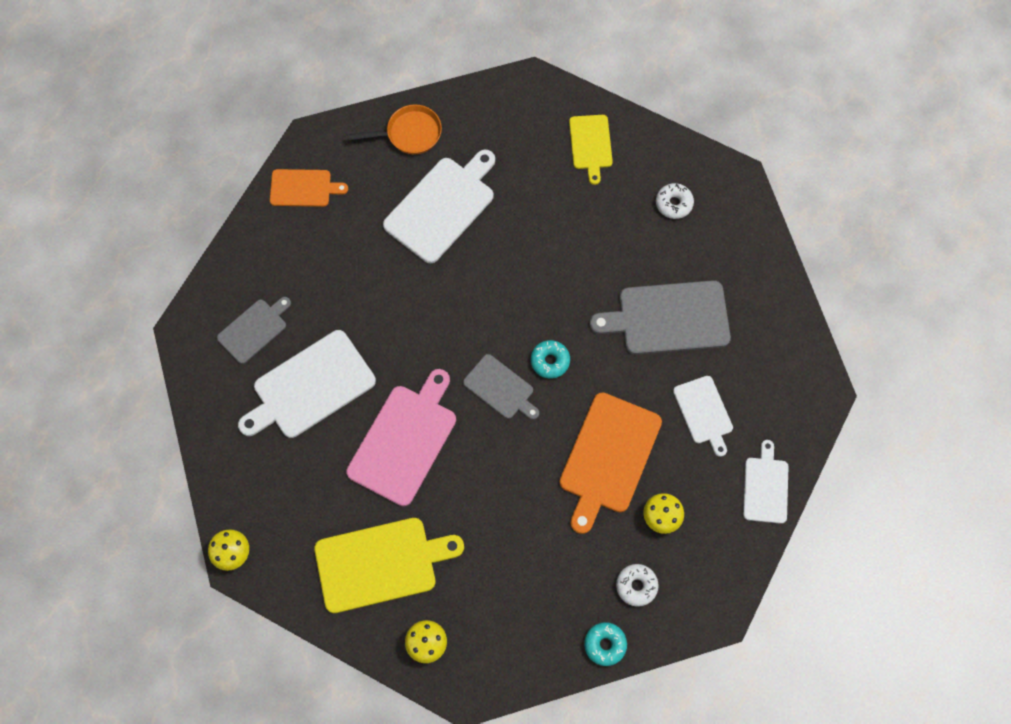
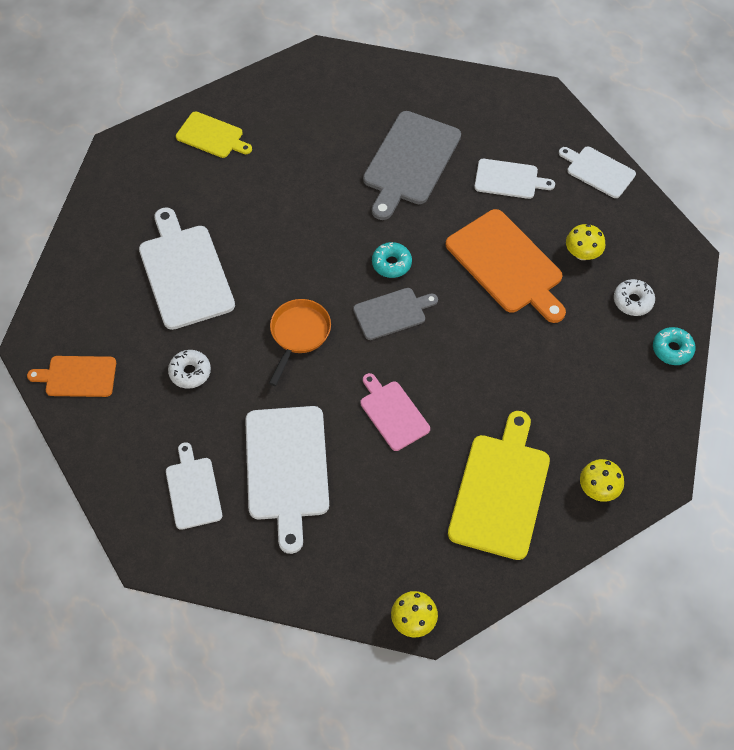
camera: 60 degrees left, 10 degrees down
grey cutting board [217,297,291,364] -> white cutting board [166,442,222,530]
orange cutting board [270,169,348,207] -> orange cutting board turned 120 degrees counterclockwise [27,356,116,397]
pink cutting board [346,369,456,506] -> pink cutting board [360,373,430,451], size x0.58
orange pan [348,104,442,155] -> orange pan moved to [269,299,331,386]
white donut [656,183,694,219] -> white donut moved to [168,350,211,389]

